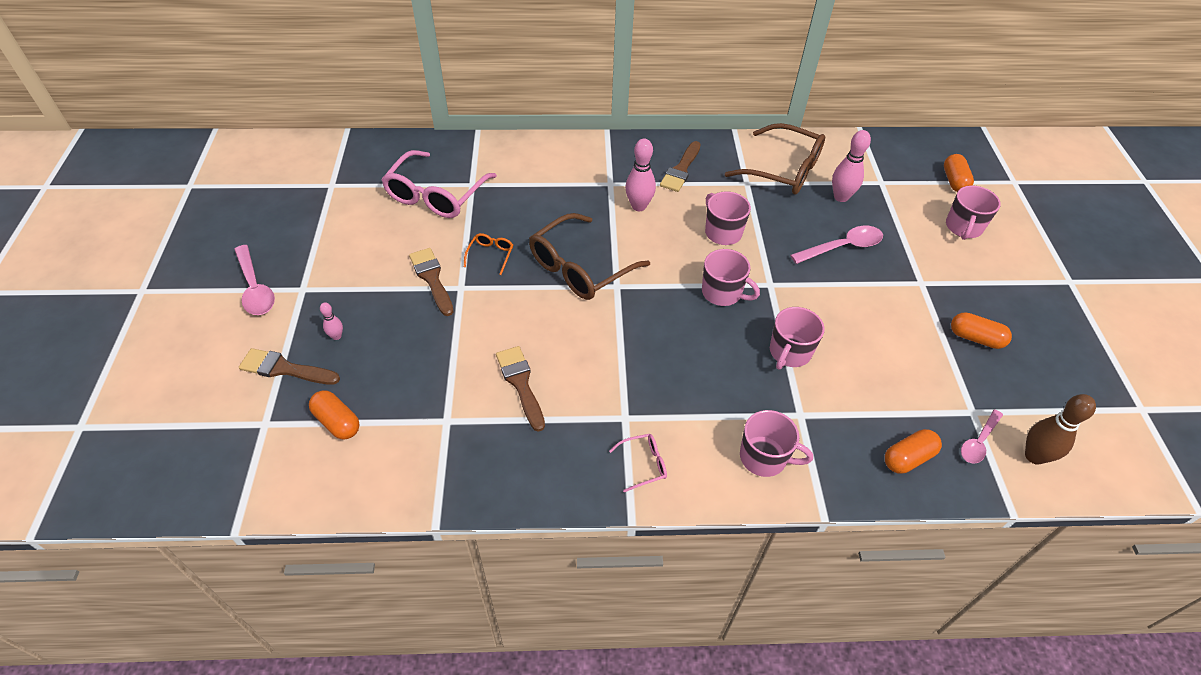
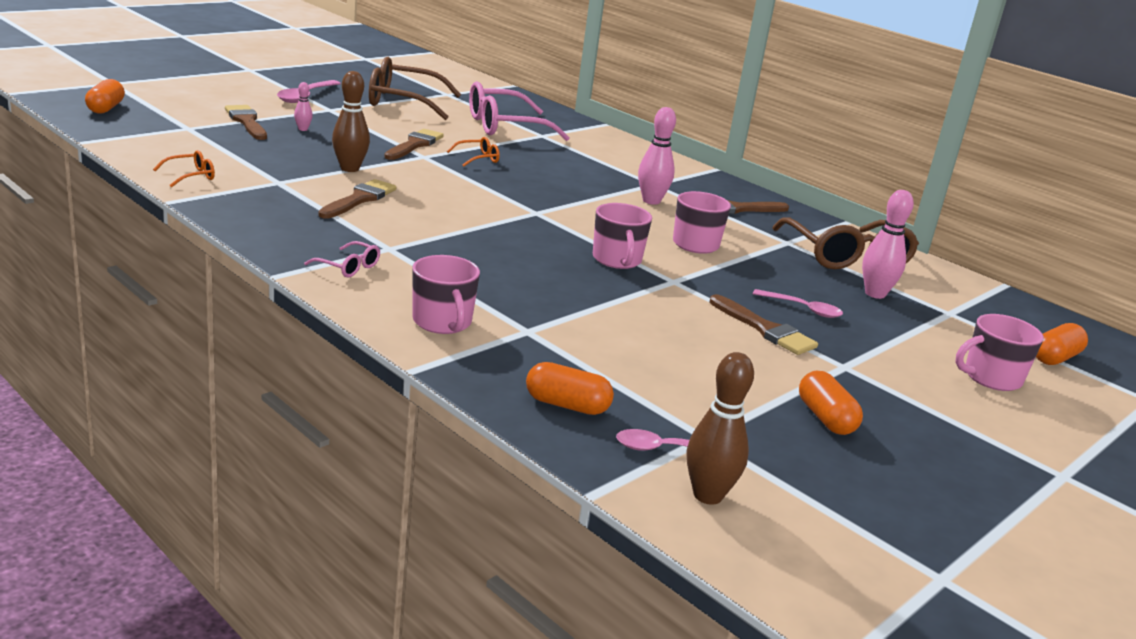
camera: 45 degrees right, 25 degrees down
orange capsule [309,390,360,440] -> orange capsule moved to [85,79,125,114]
brown glasses [529,213,650,300] -> brown glasses moved to [369,57,461,120]
pink mug [770,307,825,370] -> none
pink spoon [790,226,883,264] -> pink spoon [753,289,843,318], size x0.65
none -> orange glasses [153,150,215,187]
none -> brown bowling pin [332,71,370,172]
none -> brown brush [709,294,818,355]

